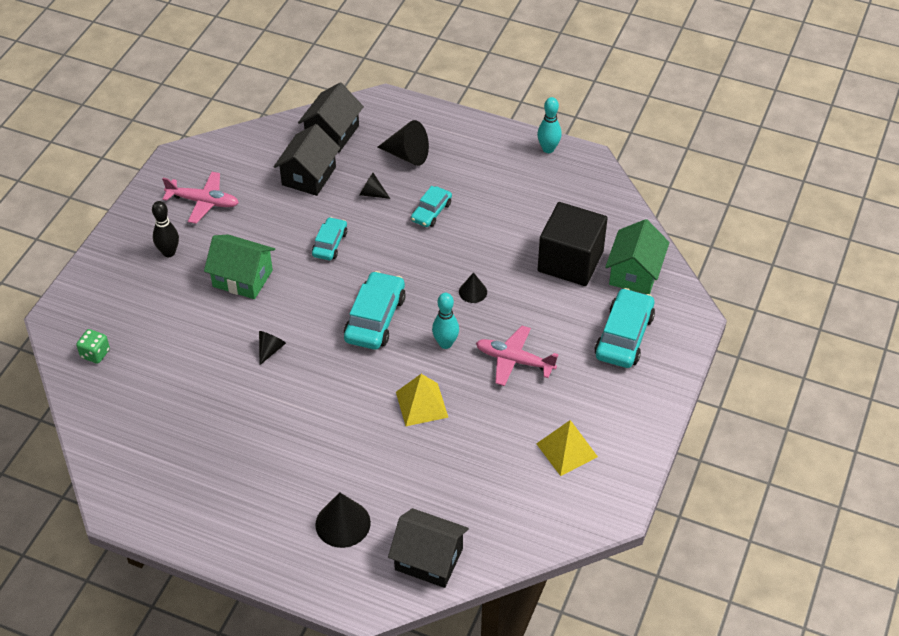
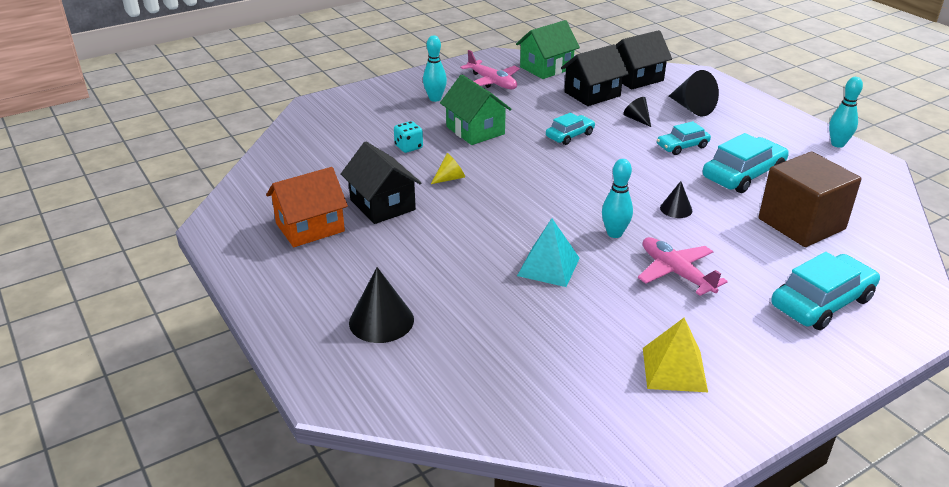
camera: 35 degrees right, 15 degrees down
green dice [76,329,110,364] -> none
black bowling pin [152,201,179,257] -> turquoise bowling pin [423,35,447,102]
black cone [259,331,286,365] -> yellow cone [431,153,465,184]
turquoise car [344,271,406,350] -> turquoise car moved to [703,133,789,193]
black house [388,508,469,588] -> black house moved to [341,142,421,224]
yellow pyramid [396,374,448,426] -> turquoise pyramid [517,218,580,287]
black cube [538,202,608,286] -> brown cube [759,152,861,247]
green house [605,219,669,294] -> green house moved to [516,20,580,79]
none -> orange house [266,167,348,247]
none -> turquoise dice [394,121,423,153]

